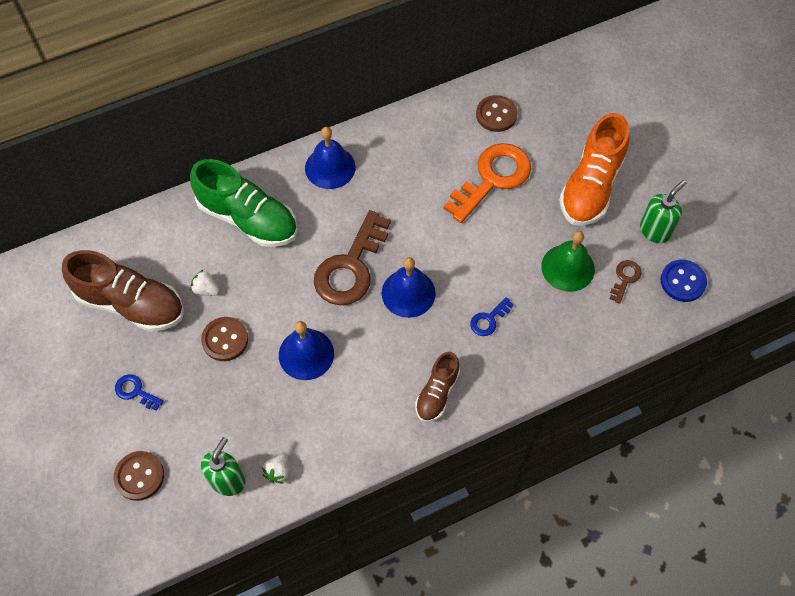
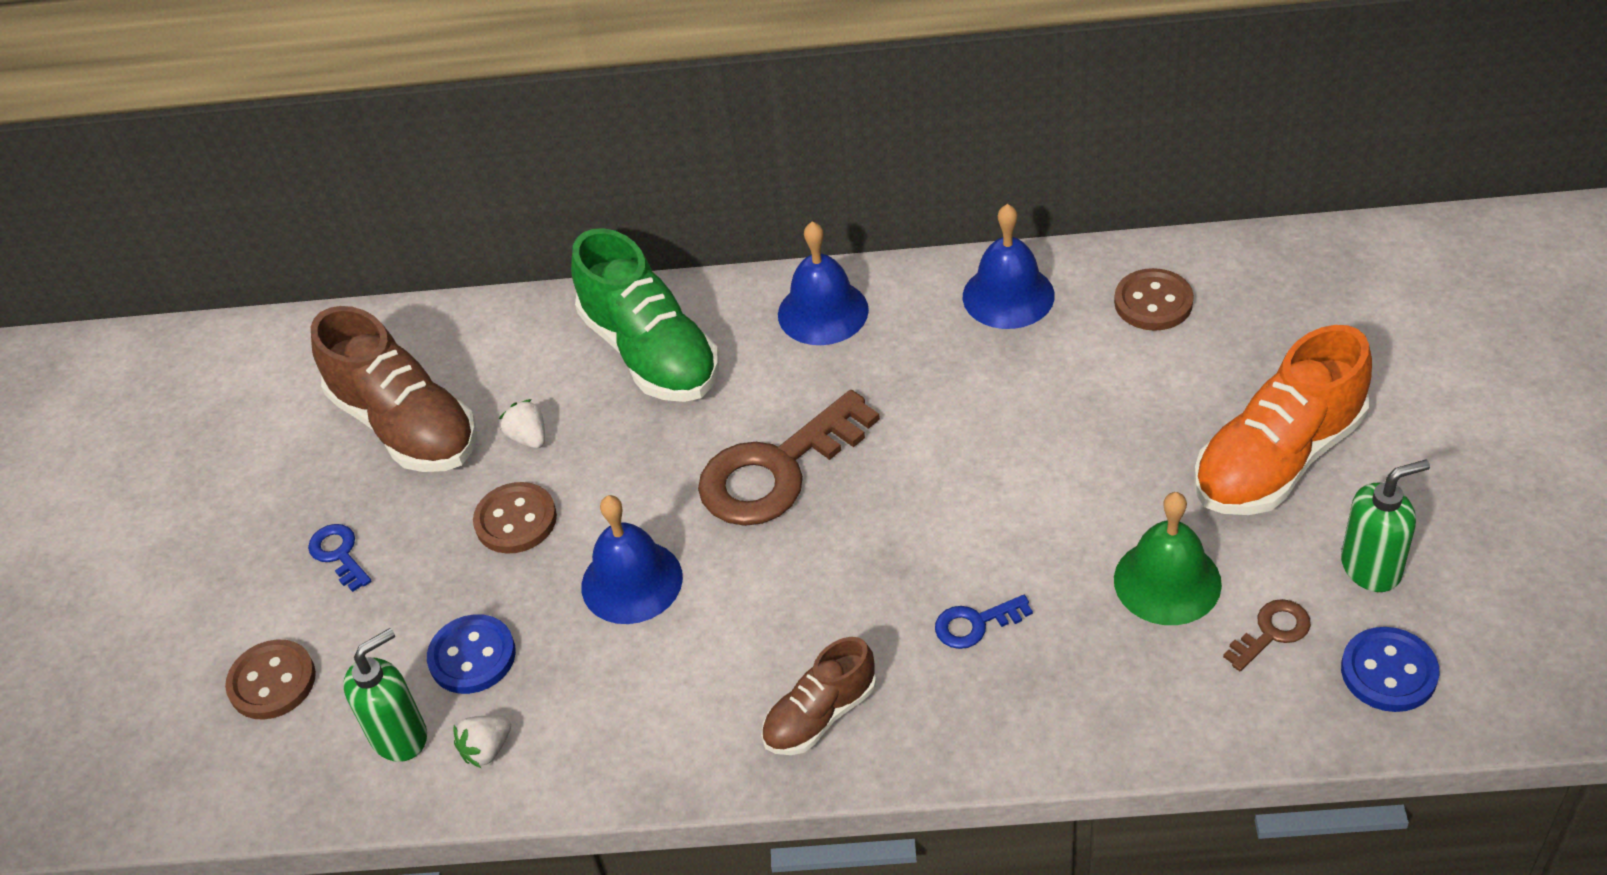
camera: 30 degrees right, 15 degrees down
blue bell [382,257,436,318] -> blue bell moved to [963,204,1055,329]
orange key [444,143,531,223] -> none
none -> blue button [427,614,516,694]

